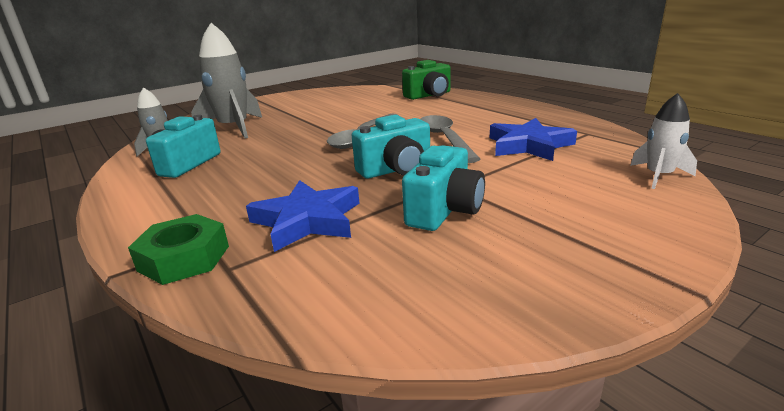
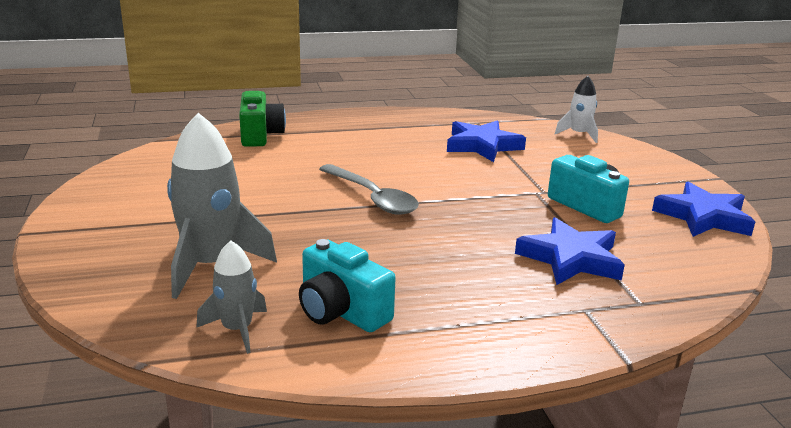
camera: 70 degrees left, 0 degrees up
green nut [128,214,229,285] -> none
turquoise camera [352,115,430,179] -> none
grey spoon [420,115,480,163] -> none
none -> blue star [652,182,755,237]

